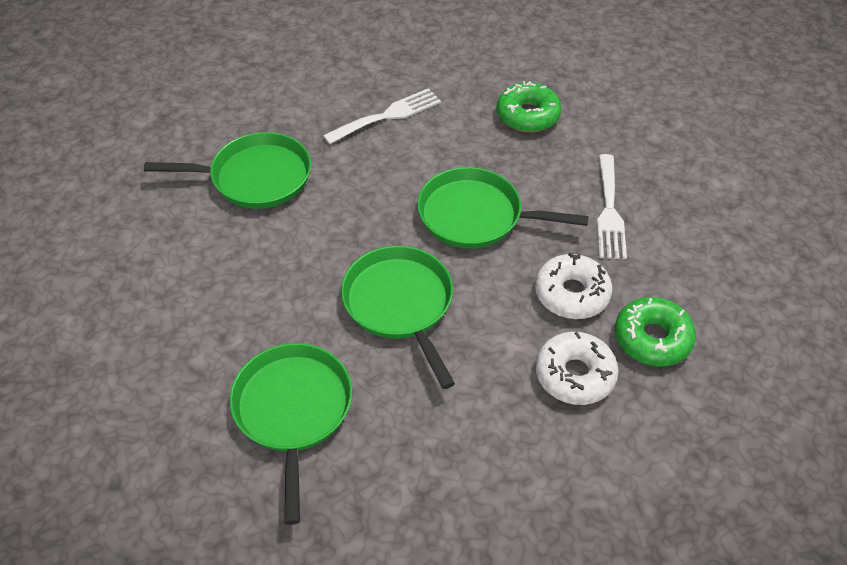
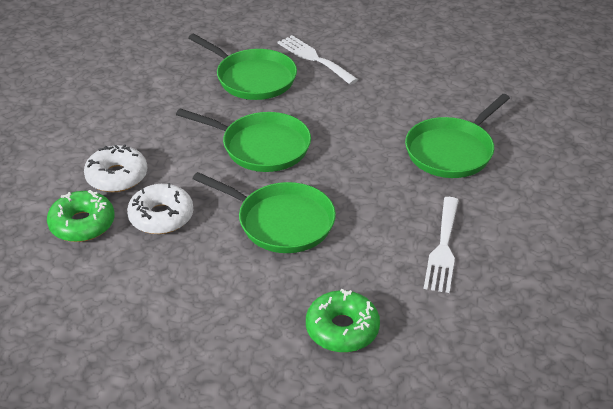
camera: 135 degrees right, 10 degrees down
green pan [417,167,589,249] -> green pan turned 60 degrees clockwise [192,172,336,253]
white fork [597,154,627,260] -> white fork moved to [278,35,358,85]

